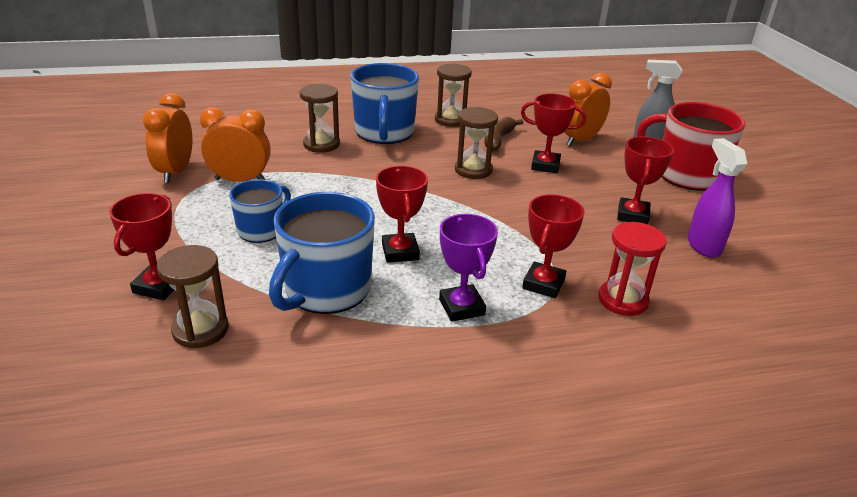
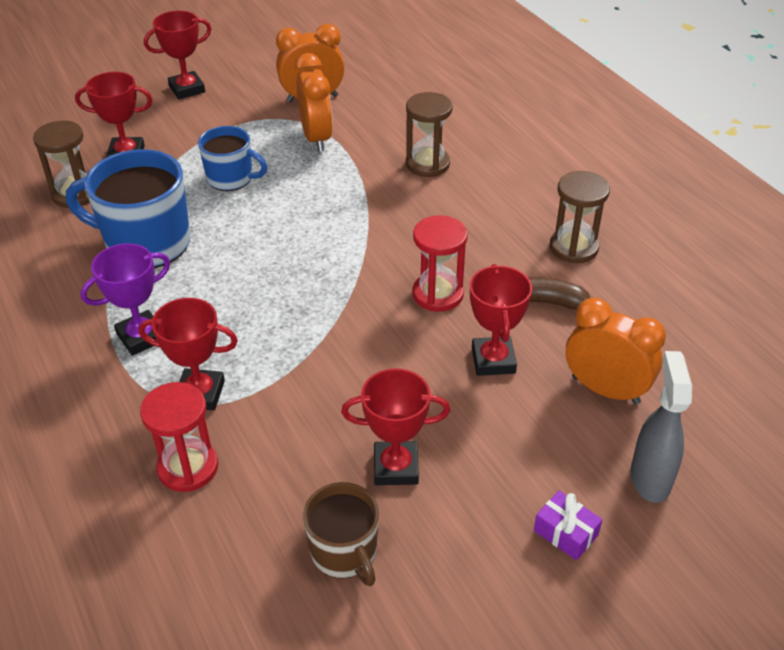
camera: 75 degrees right, 10 degrees up
blue mug [351,63,419,144] -> none
red trophy [376,166,428,263] -> red trophy moved to [144,11,211,99]
brown hourglass [455,107,498,179] -> red hourglass [412,215,468,312]
red mug [637,102,746,191] -> purple gift [534,491,603,560]
purple spray bottle [687,138,748,258] -> brown mug [303,482,379,586]

